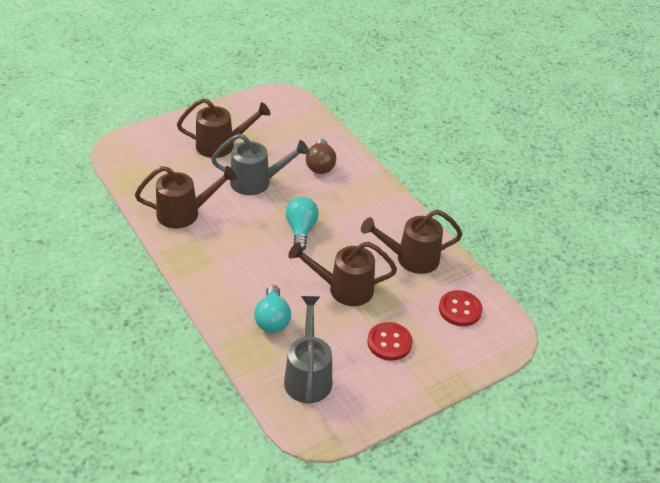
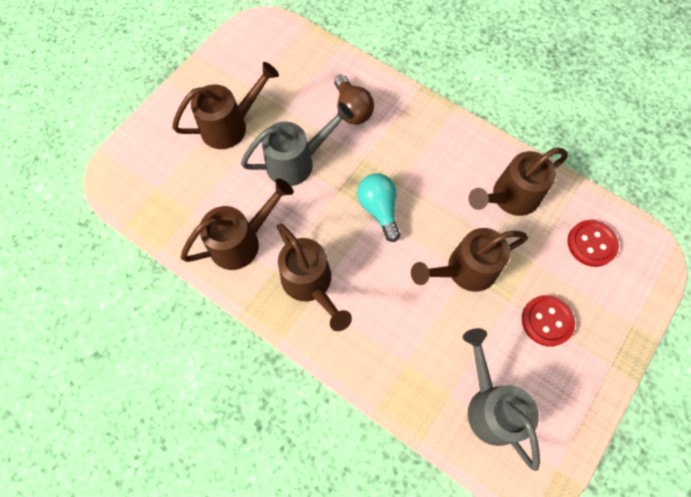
camera: 20 degrees left, 25 degrees up
turquoise light bulb [254,285,291,333] -> none
none -> brown watering can [277,223,352,331]

